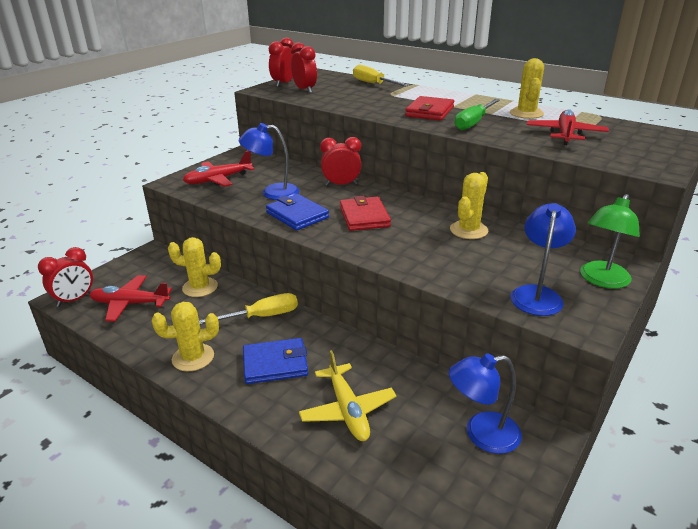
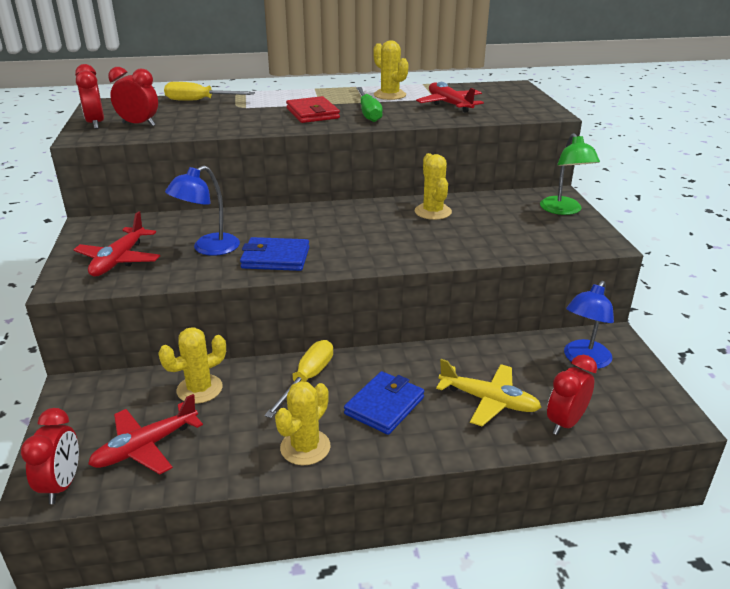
camera: 45 degrees left, 0 degrees up
red clock [320,137,361,186] -> red clock moved to [547,355,597,435]
red wallet [340,196,391,231] -> none
blue lamp [511,203,576,316] -> none

